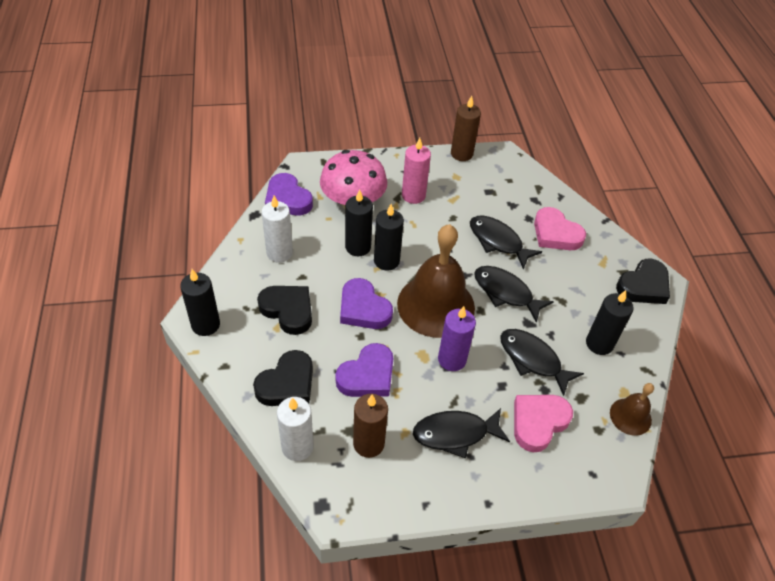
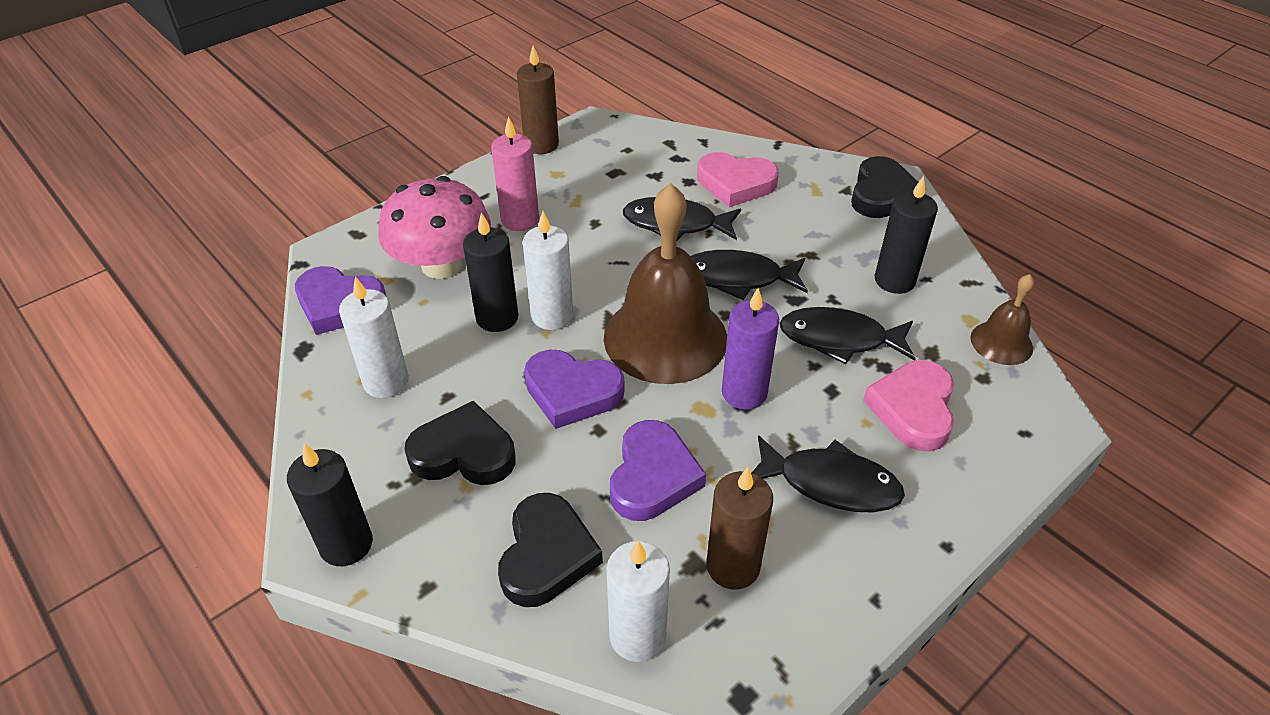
camera: 30 degrees left, 5 degrees down
black candle [374,204,404,270] -> white candle [523,211,573,330]
black fish [413,408,510,458] -> black fish turned 120 degrees counterclockwise [752,435,905,512]

